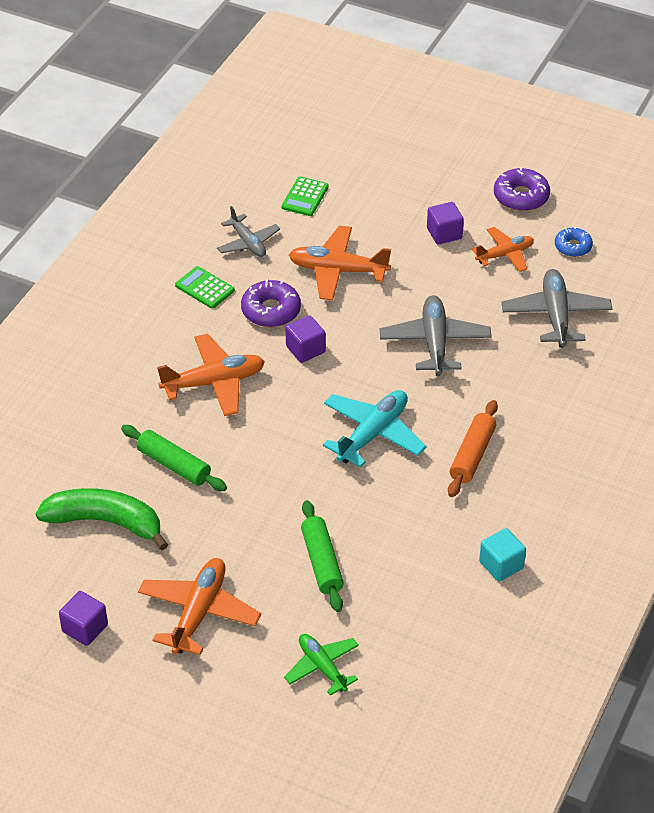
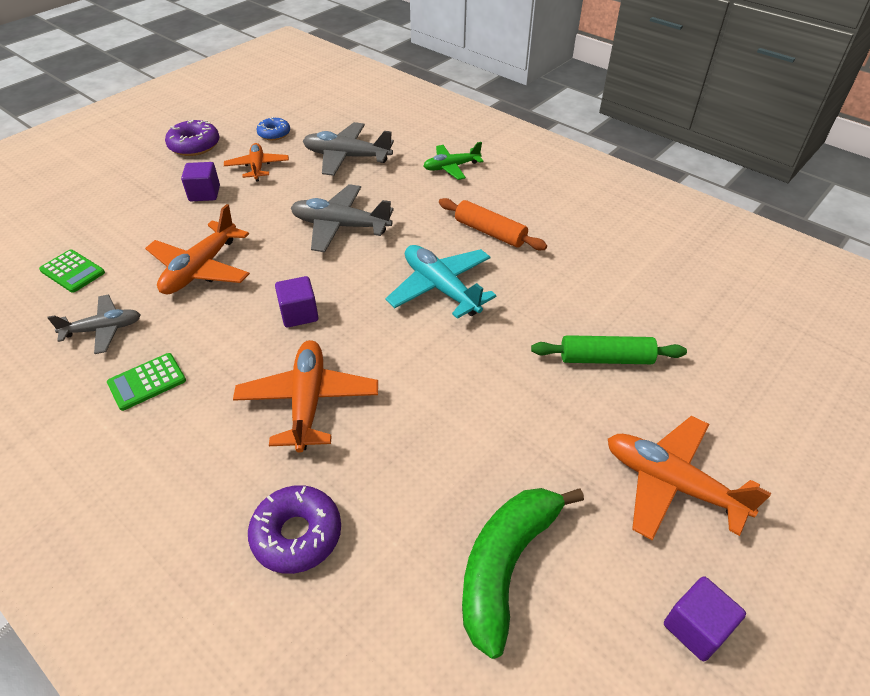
camera: 75 degrees left, 0 degrees up
green rolling pin [121,425,227,491] -> none
purple donut [241,279,301,327] -> purple donut moved to [248,485,341,574]
green plane [284,634,359,696] -> green plane moved to [423,142,483,180]
turquoise cube [479,528,526,582] -> none

